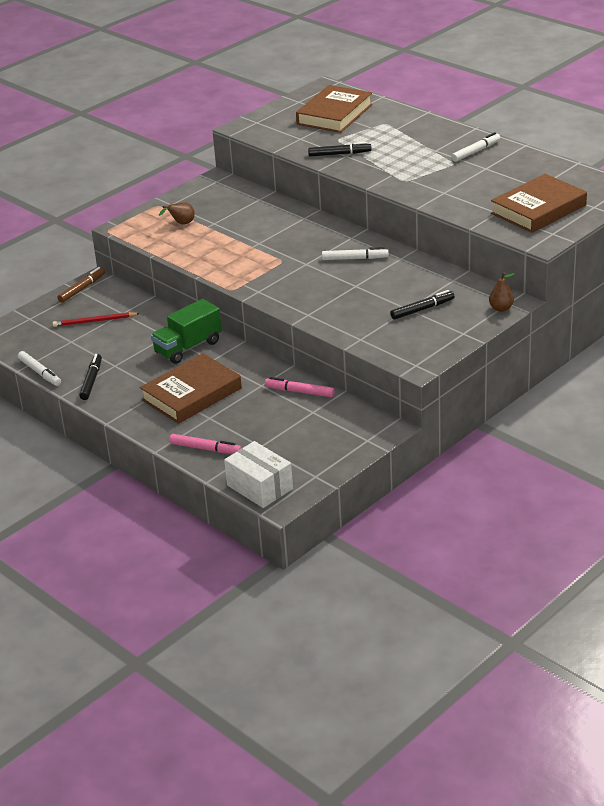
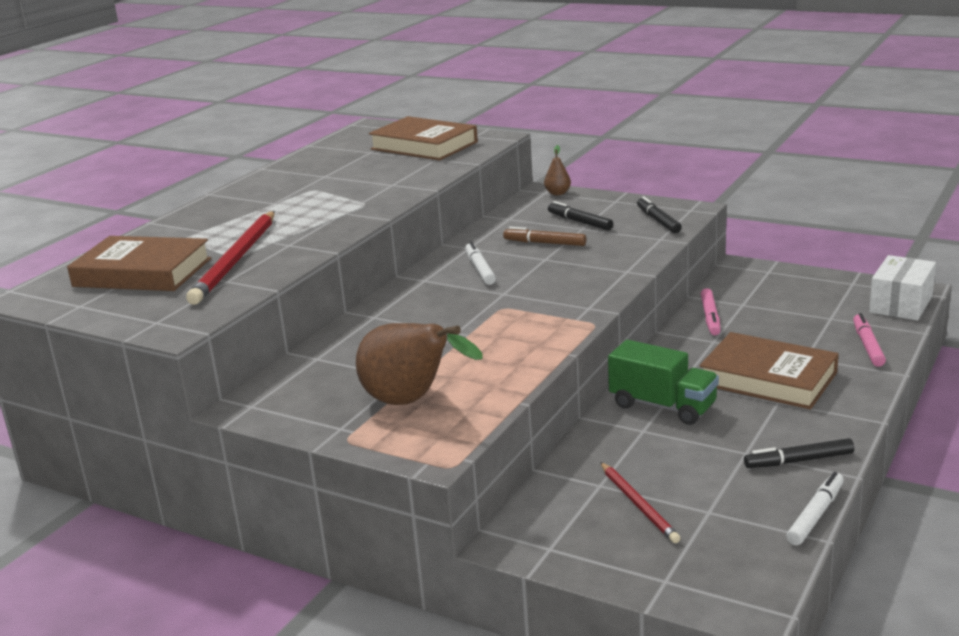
camera: 105 degrees left, 10 degrees down
brown marker [57,267,105,303] -> brown marker moved to [503,227,586,246]
brown pear [159,202,195,225] -> brown pear [356,323,482,405], size x2.14
black marker [308,142,372,157] -> black marker moved to [637,196,682,233]
white marker [451,132,500,162] -> none
none -> red pencil [186,211,275,305]

